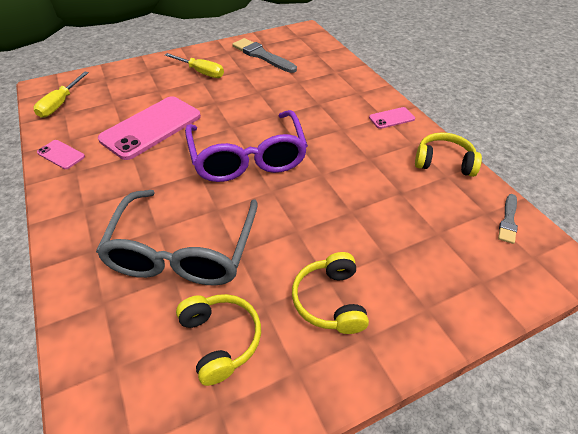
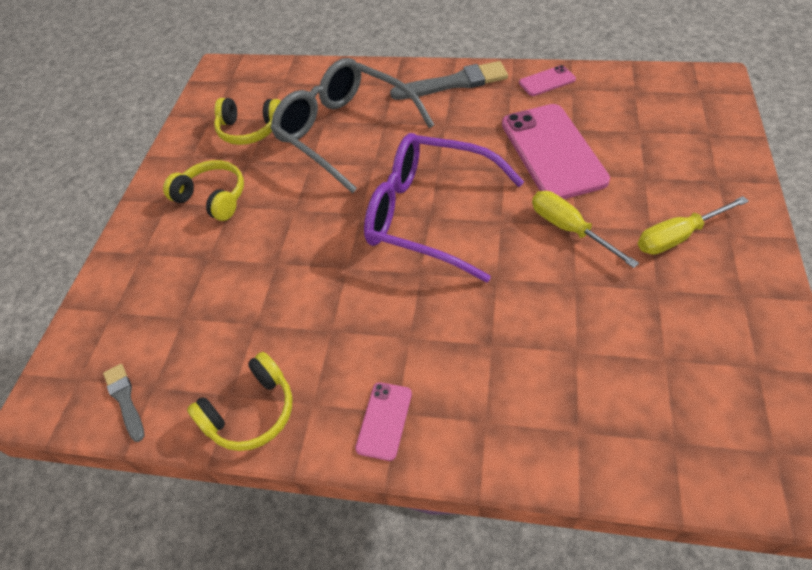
camera: 130 degrees right, 5 degrees up
yellow screwdriver [33,72,89,118] -> yellow screwdriver moved to [532,191,639,268]
grey brush [232,38,297,73] -> grey brush moved to [390,61,508,100]

